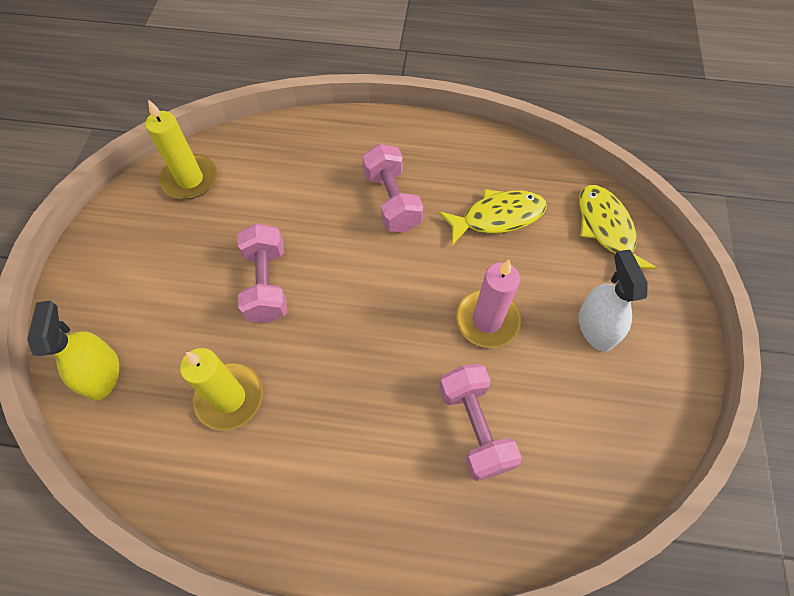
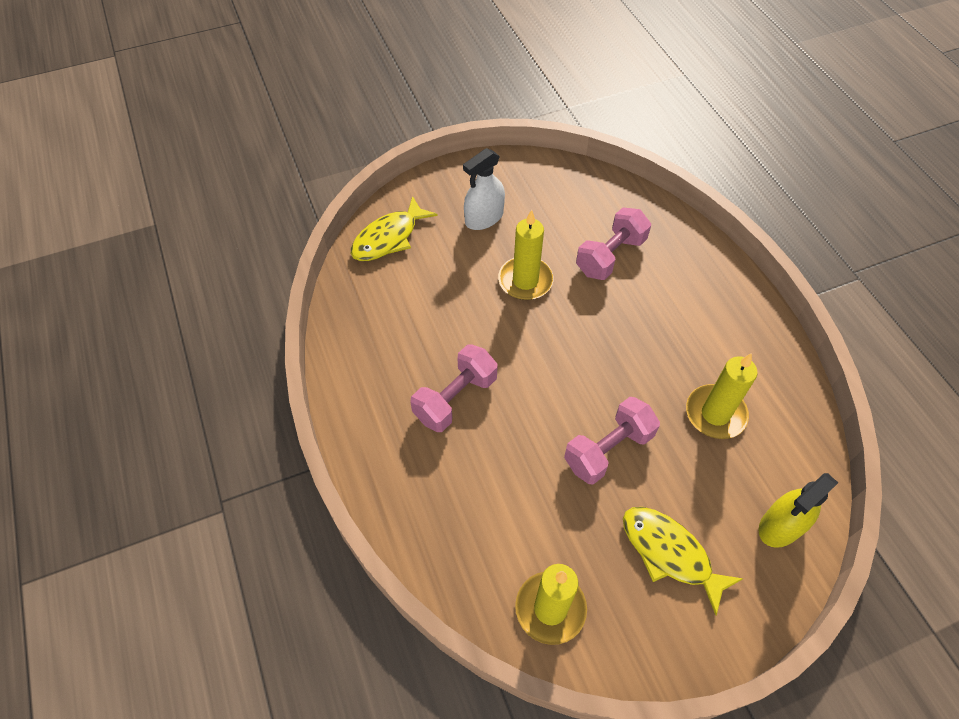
camera: 120 degrees left, 5 degrees down
yellow fish [439,189,547,246] -> yellow fish moved to [623,507,743,615]
pink candle [456,260,521,348] -> yellow candle [498,210,554,300]

